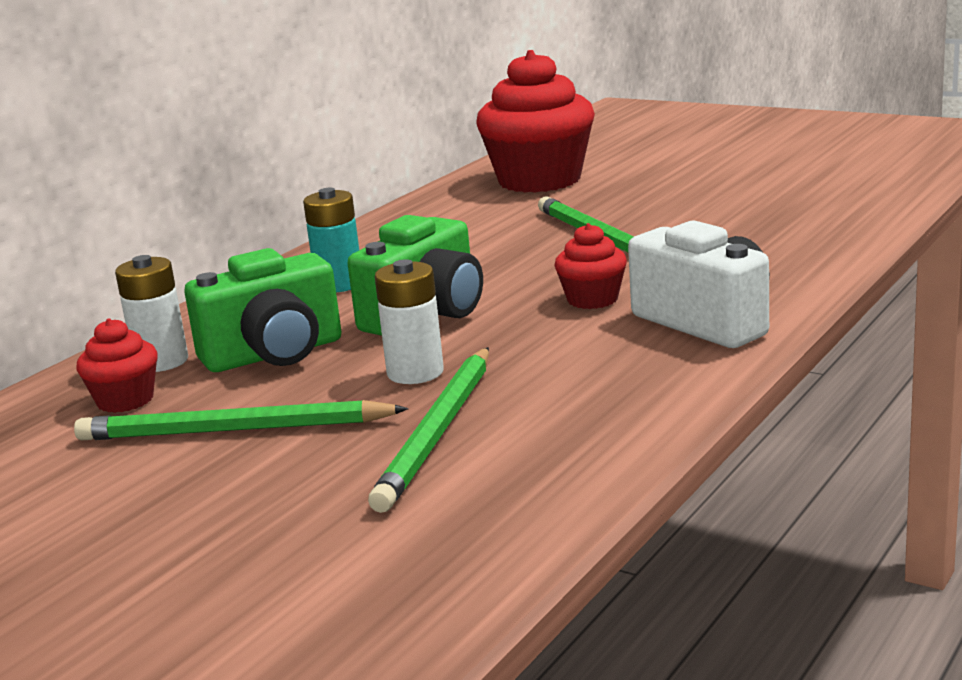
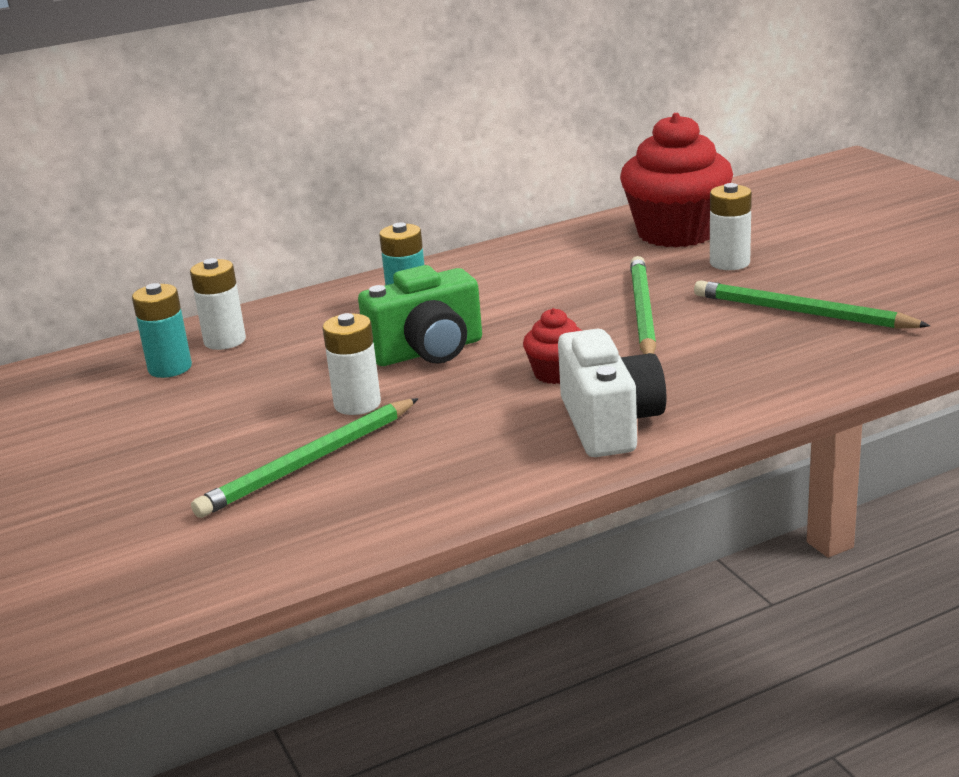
camera: 30 degrees right, 5 degrees up
green pencil [74,400,408,441] -> green pencil moved to [694,280,931,329]
red cupcake [76,318,158,413] -> turquoise battery [132,283,192,378]
green camera [185,248,341,372] -> none
none -> white battery [710,183,752,270]

